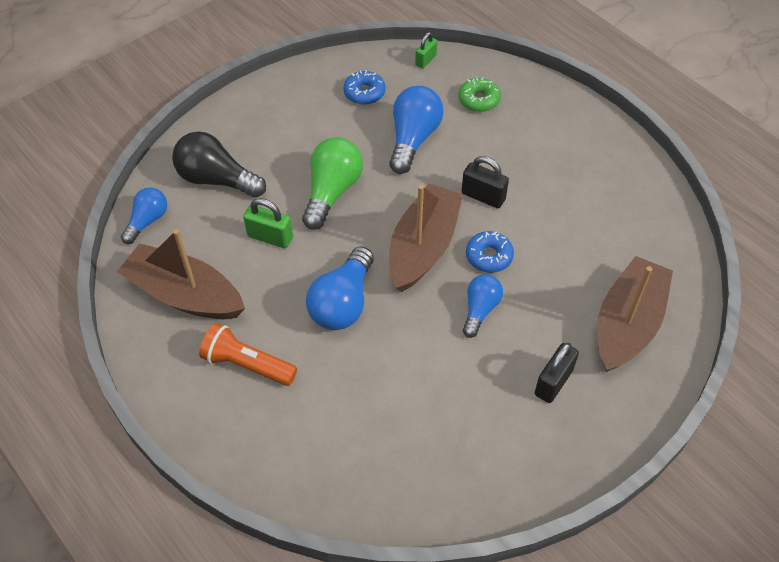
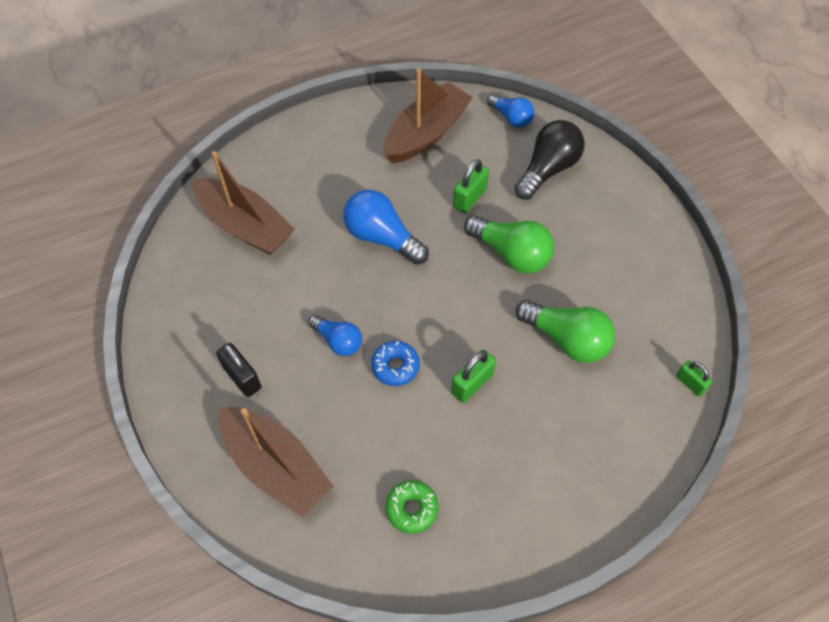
camera: 105 degrees right, 5 degrees up
orange flashlight [199,323,297,386] -> none
blue donut [343,70,385,105] -> none
blue light bulb [389,86,443,174] -> green light bulb [515,300,615,363]
brown boat [389,183,463,292] -> brown boat moved to [193,151,295,255]
green donut [458,77,501,112] -> green donut moved to [385,480,438,534]
black padlock [461,156,509,208] -> green padlock [451,349,496,403]

